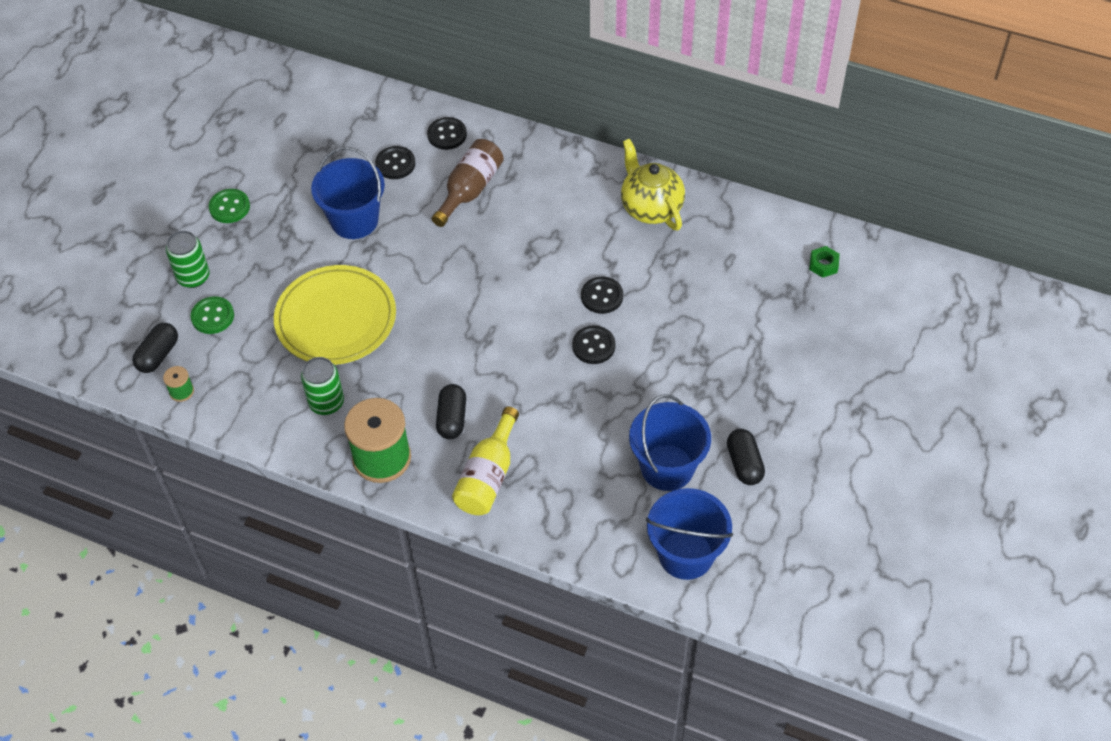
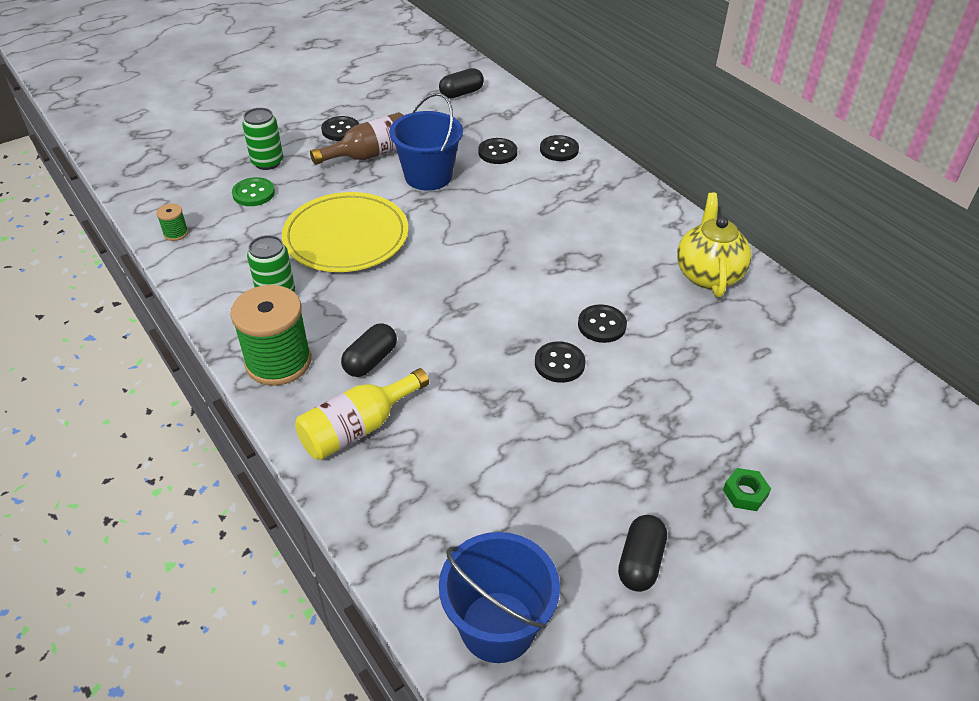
camera: 30 degrees right, 10 degrees down
black capsule [132,323,178,373] -> black capsule moved to [439,68,484,99]
green button [209,189,250,223] -> black button [321,116,359,141]
brown bottle [431,139,504,227] -> brown bottle moved to [310,112,404,165]
blue bucket [629,394,711,491] -> none
green nut [809,246,840,278] -> green nut moved to [723,468,771,511]

